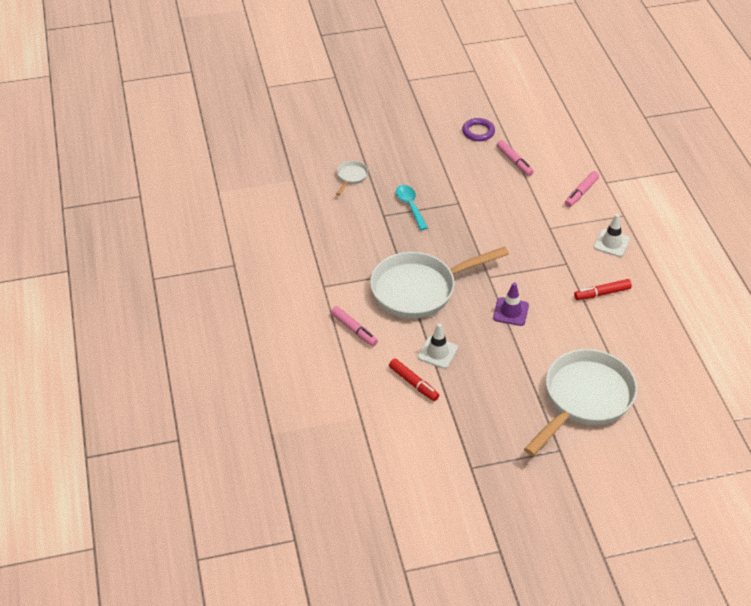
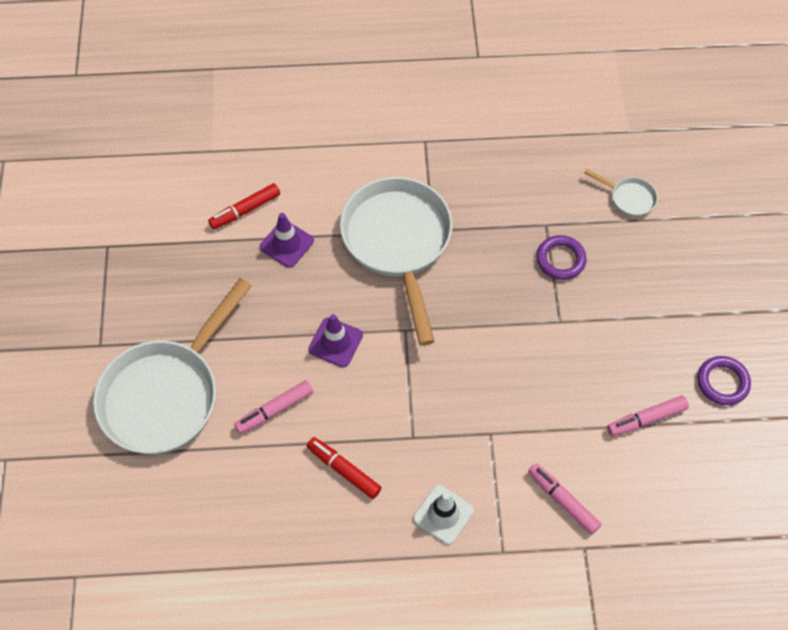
camera: 100 degrees right, 15 degrees up
pink marker [331,306,378,346] -> pink marker moved to [234,380,313,434]
turquoise spoon [396,185,428,230] -> purple ring [536,235,587,280]
white traffic cone [418,323,458,369] -> purple traffic cone [260,213,314,268]
white pan [524,349,637,456] -> white pan turned 75 degrees clockwise [93,278,252,455]
red marker [574,279,632,300] -> red marker turned 45 degrees counterclockwise [307,437,382,499]

